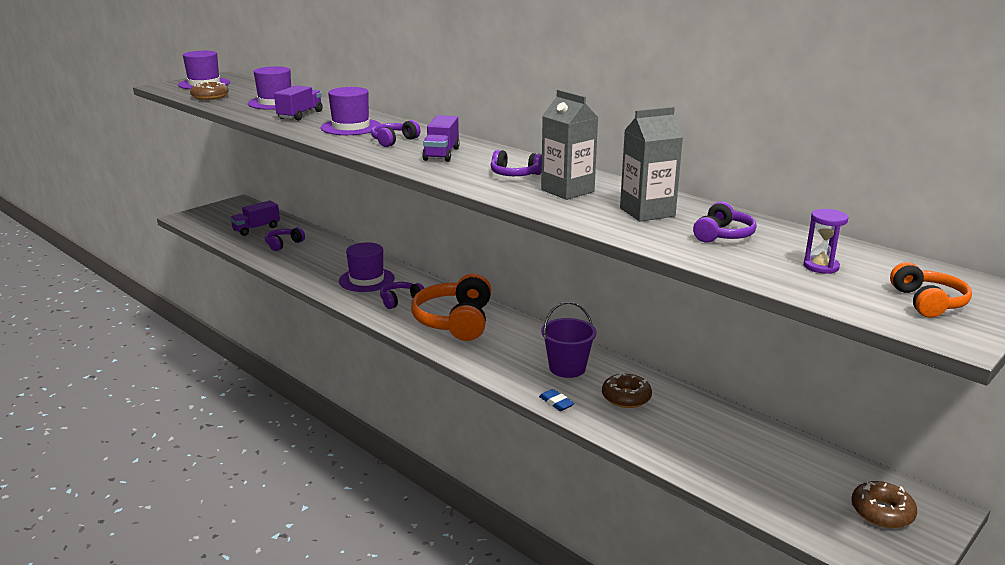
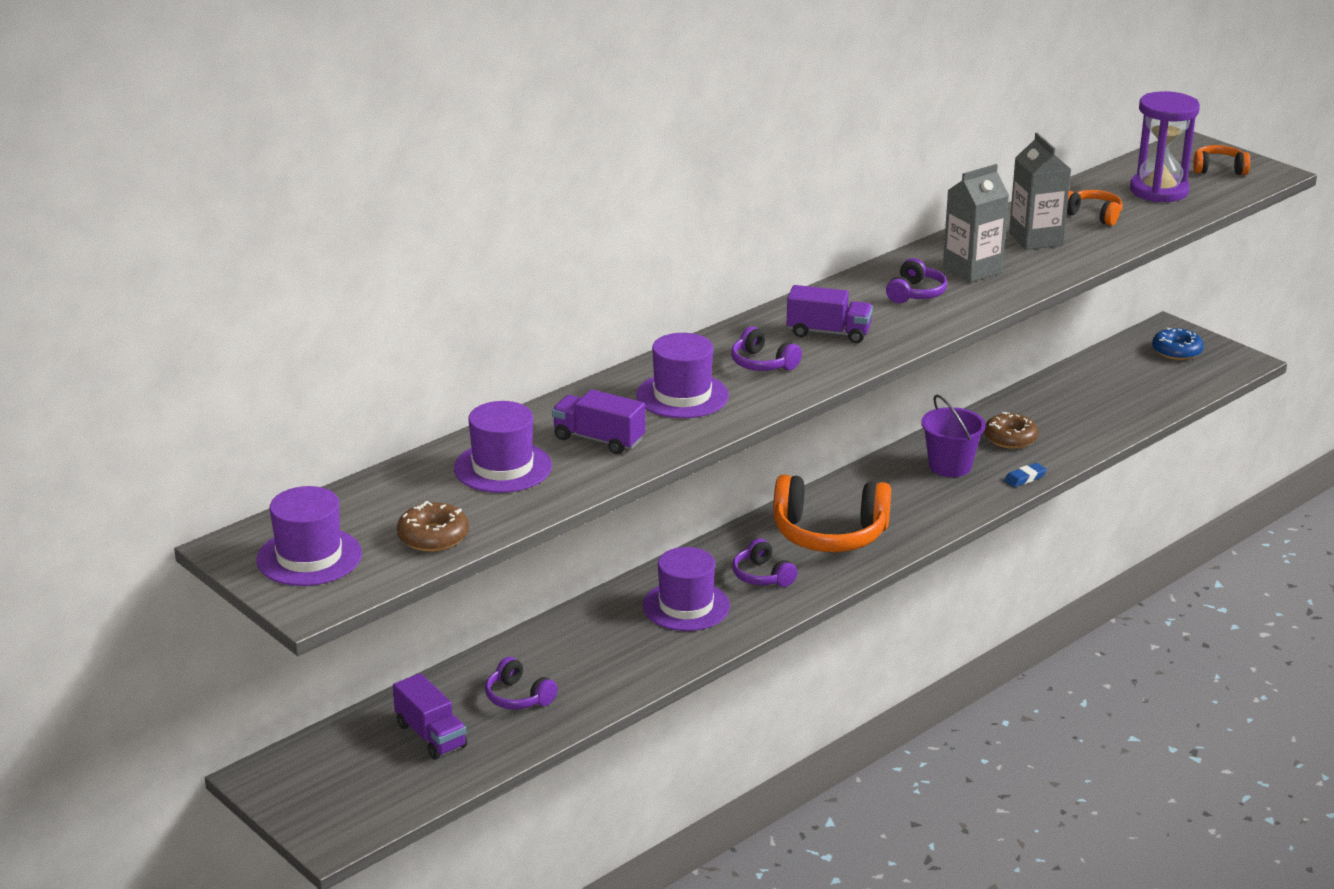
camera: 85 degrees left, 5 degrees up
purple headphones [693,202,757,243] -> orange headphones [1067,190,1123,226]
purple hourglass [803,209,849,274] -> purple hourglass [1130,91,1200,202], size x2.04
brown donut [851,481,917,528] -> blue donut [1152,328,1204,360]

